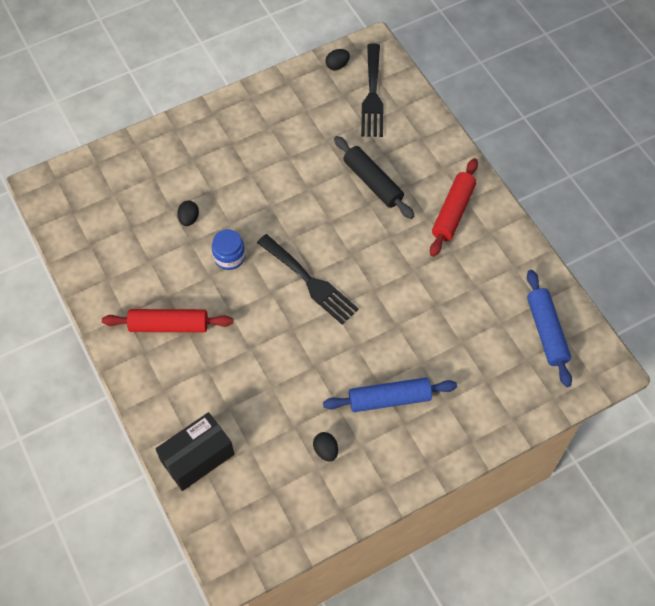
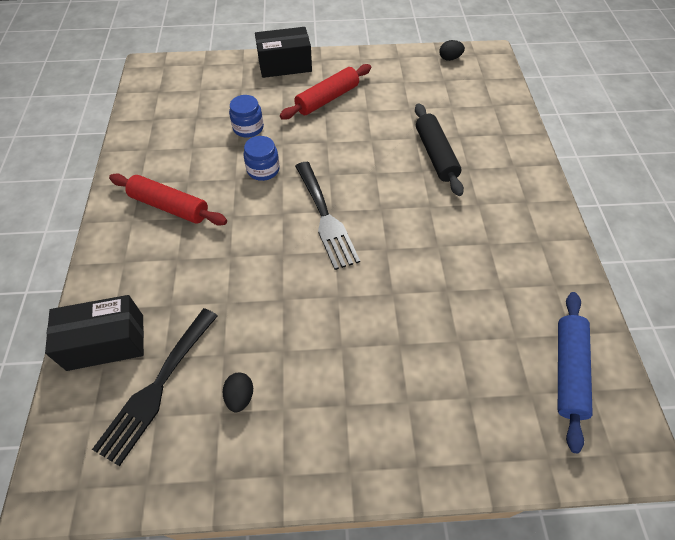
camera: 25 degrees right, 5 degrees down
black egg [177,201,199,226] -> blue jar [229,95,264,138]
blue rolling pin [323,378,457,412] -> none
black fork [361,43,384,137] -> black fork moved to [92,308,218,466]
red rolling pin [430,158,478,257] -> red rolling pin moved to [280,64,371,120]
none -> black box [255,27,312,78]

